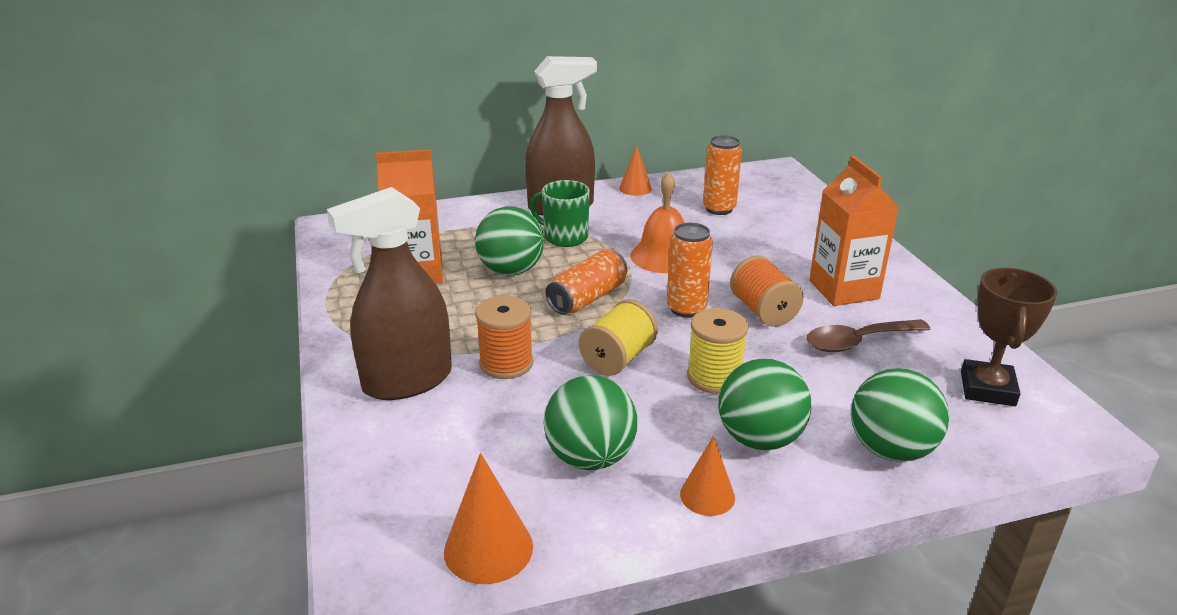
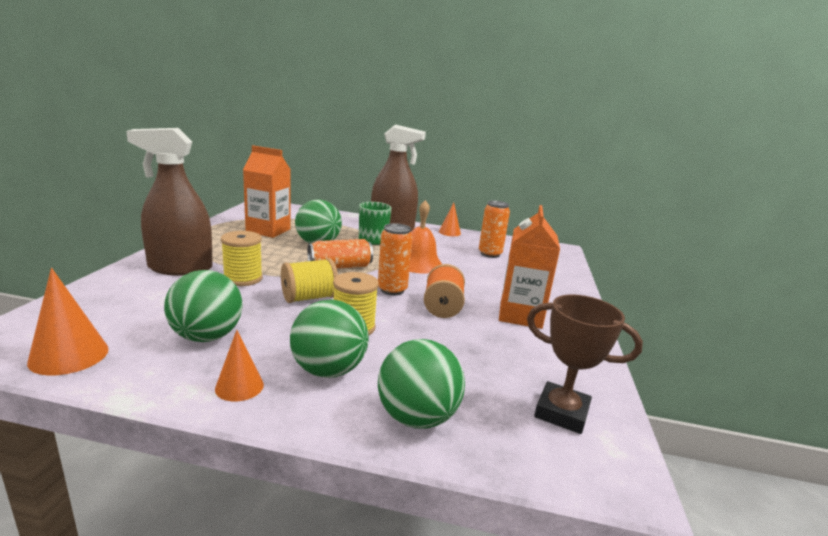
camera: 25 degrees right, 10 degrees down
orange spool [475,296,533,379] -> yellow spool [221,231,263,286]
brown spoon [806,319,931,352] -> none
brown trophy [961,268,1058,406] -> brown trophy turned 75 degrees clockwise [527,294,643,434]

